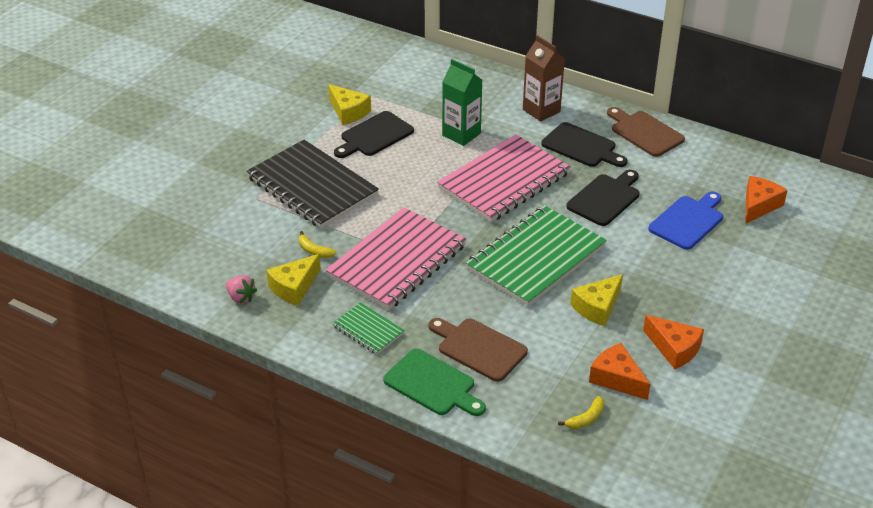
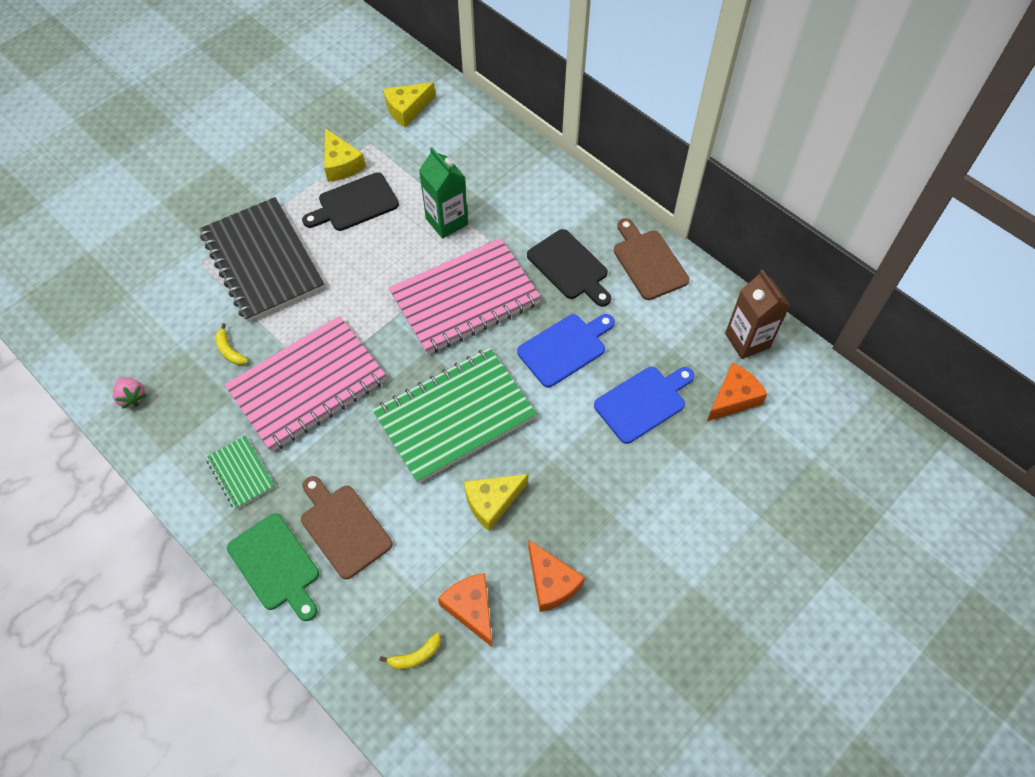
camera: 15 degrees right, 20 degrees up
yellow cheese [266,254,321,306] -> yellow cheese moved to [383,82,435,127]
brown carton [523,35,565,122] -> brown carton moved to [725,270,790,359]
black cutting board [566,170,640,226] -> blue cutting board [517,314,615,387]

